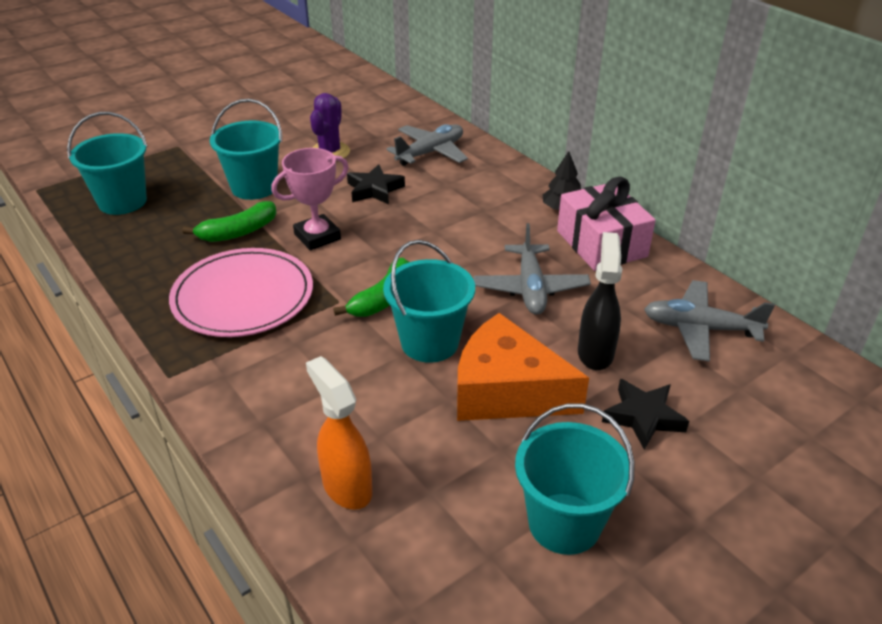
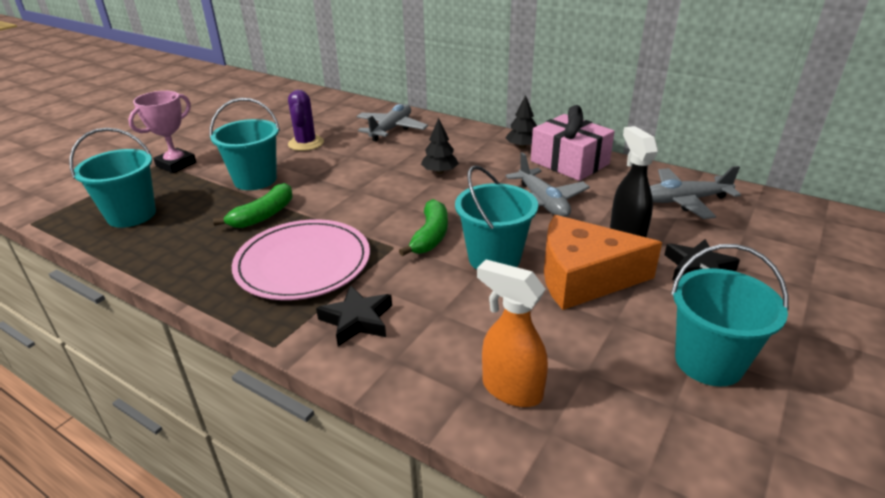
camera: 20 degrees left, 5 degrees down
pink trophy [271,148,349,250] -> pink trophy moved to [128,91,196,173]
black star [347,164,405,204] -> black star moved to [316,285,392,346]
none -> black tree [421,118,459,174]

